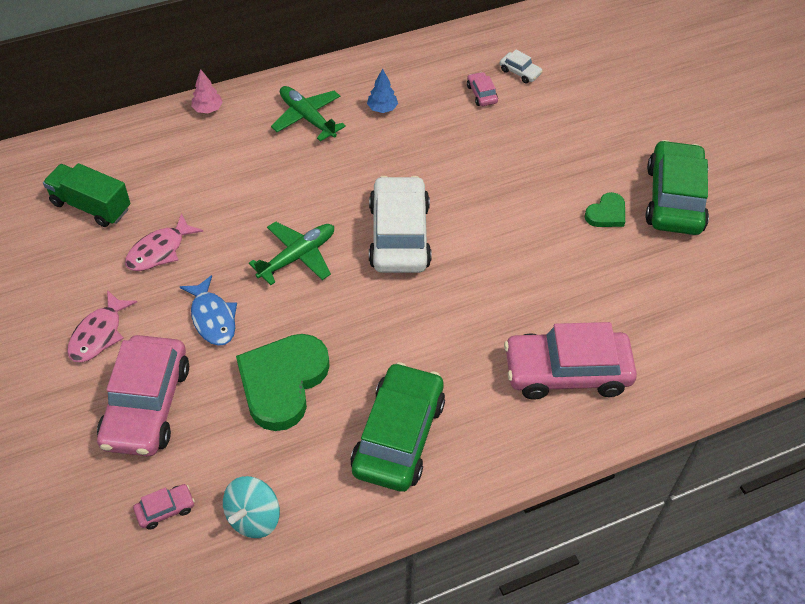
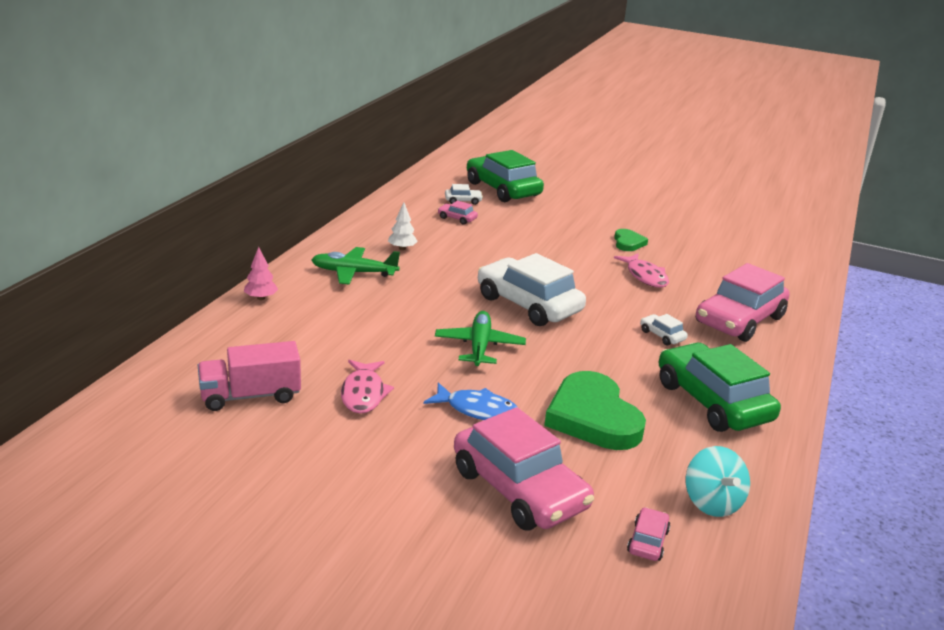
camera: 45 degrees left, 25 degrees down
green truck [43,163,130,227] -> pink truck [198,341,301,411]
pink fish [67,290,137,362] -> pink fish moved to [614,253,669,288]
blue tree [367,69,398,113] -> white tree [388,202,418,250]
green car [645,140,709,235] -> green car moved to [467,150,544,202]
none -> white car [640,314,688,346]

